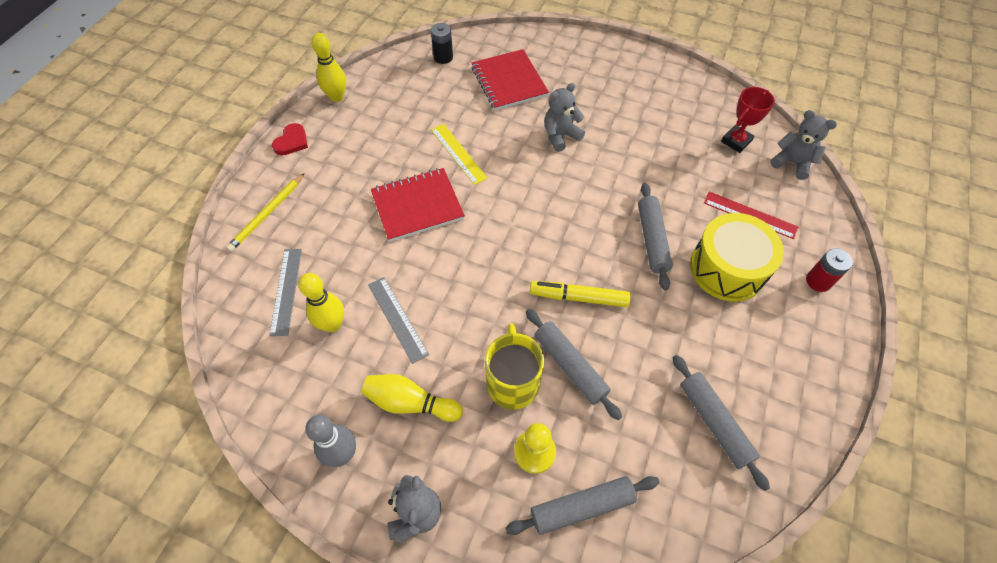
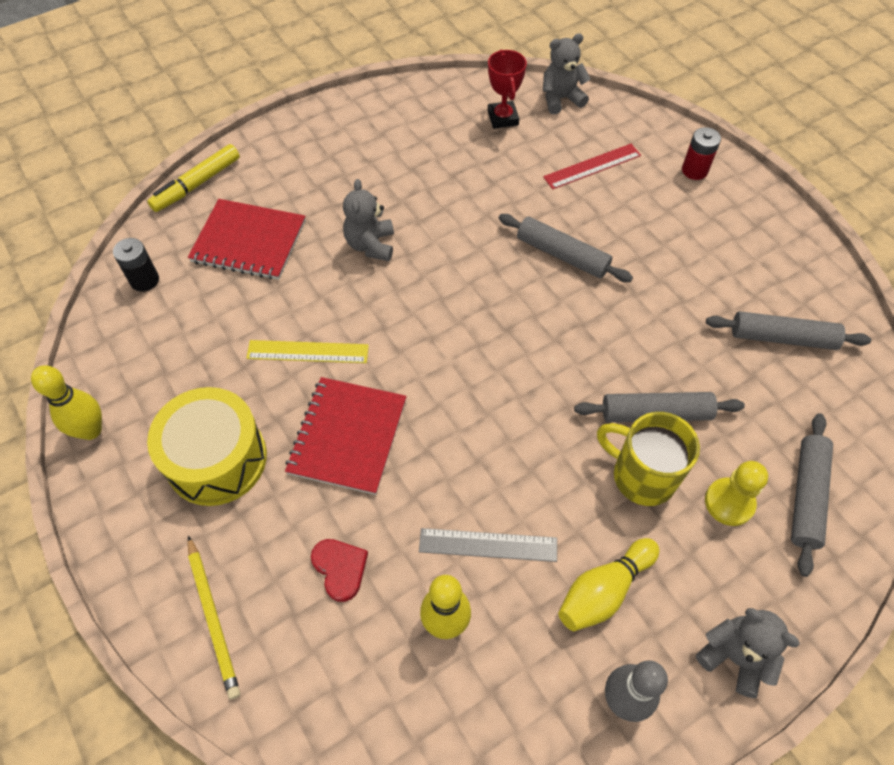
camera: 55 degrees left, 0 degrees up
grey ruler [269,249,302,336] -> none
red heart [272,123,308,155] -> red heart moved to [311,539,368,602]
yellow marker [530,281,631,307] -> yellow marker moved to [147,144,240,212]
yellow drum [690,213,784,302] -> yellow drum moved to [147,387,267,506]

